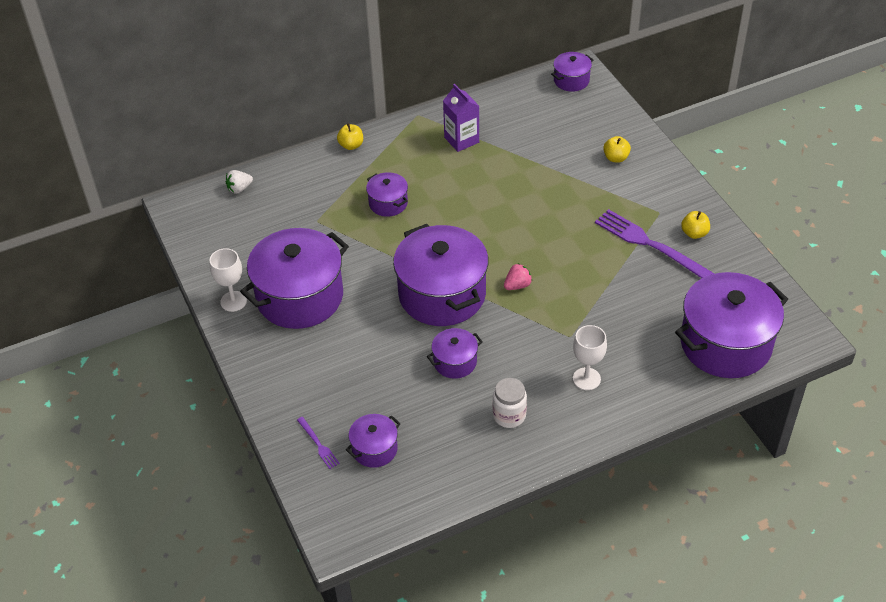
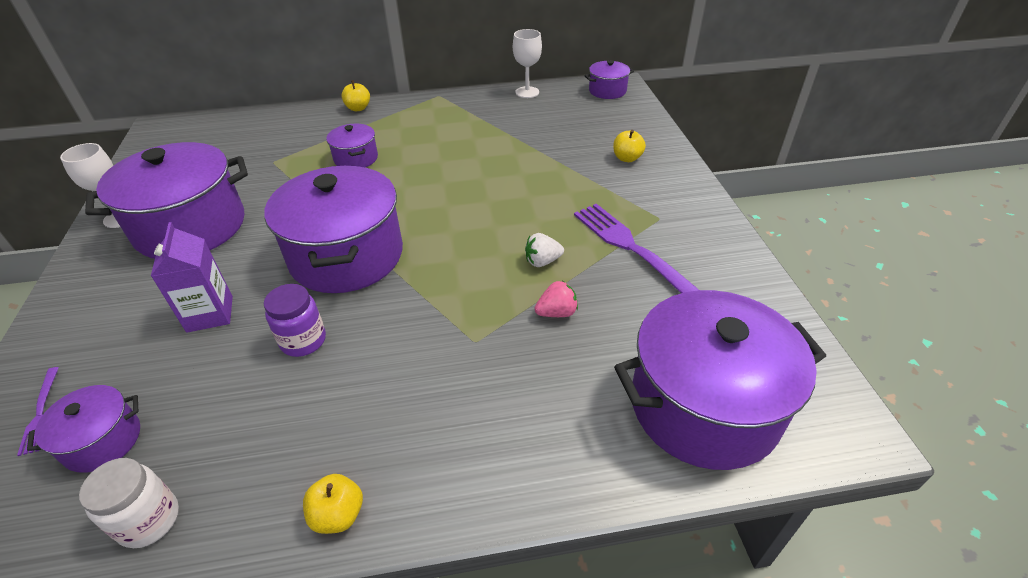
camera: 15 degrees right, 5 degrees down
white strawberry [226,170,253,194] -> white strawberry moved to [525,233,564,267]
purple pot [427,328,483,379] -> purple jar [264,284,326,357]
purple carton [443,84,479,152] -> purple carton moved to [151,222,233,333]
white jar [492,378,527,428] -> white jar moved to [79,458,179,548]
pink strawberry [504,264,532,290] -> pink strawberry moved to [535,281,578,317]
white goblet [573,325,607,390] -> white goblet moved to [513,29,542,98]
yellow apple [681,211,710,239] -> yellow apple moved to [303,474,363,534]

